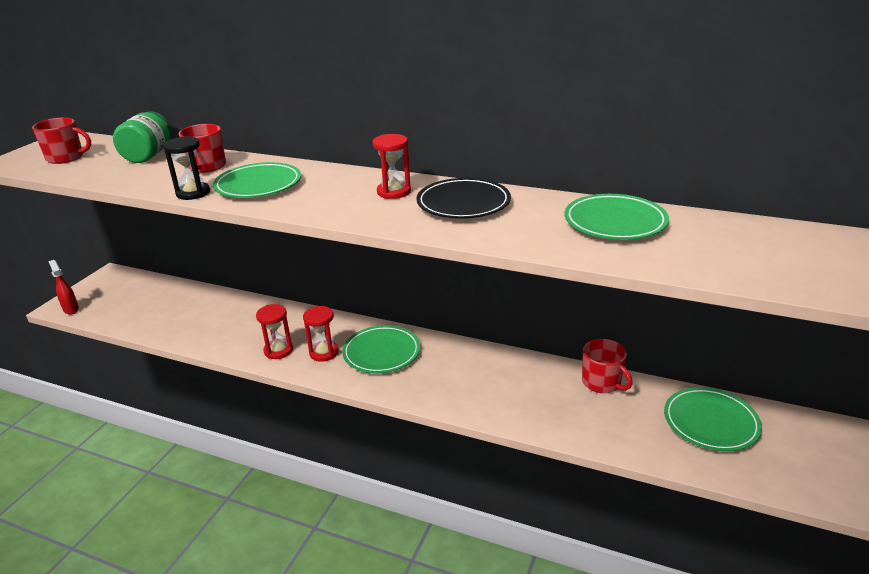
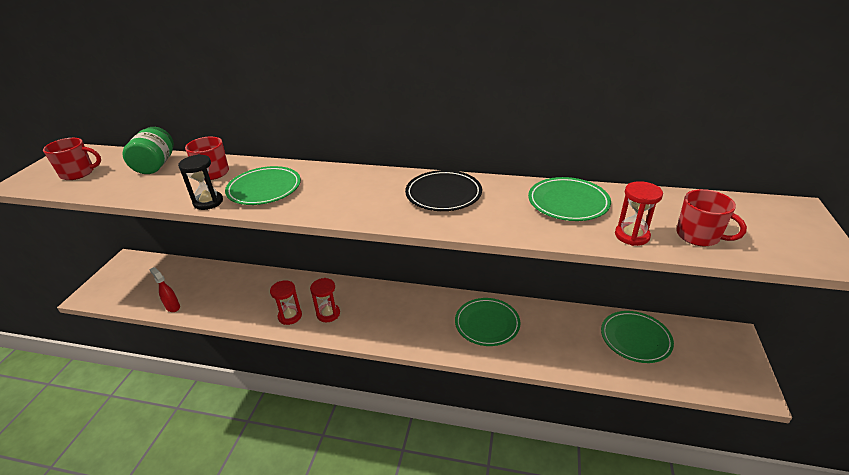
camera: 10 degrees left, 5 degrees up
red spray bottle [48,260,79,315] -> red spray bottle moved to [149,267,180,312]
green plate [342,325,420,373] -> green plate moved to [455,298,520,346]
red hourglass [372,134,411,199] -> red hourglass moved to [615,181,663,246]
red mug [582,339,632,393] -> red mug moved to [676,189,747,246]

